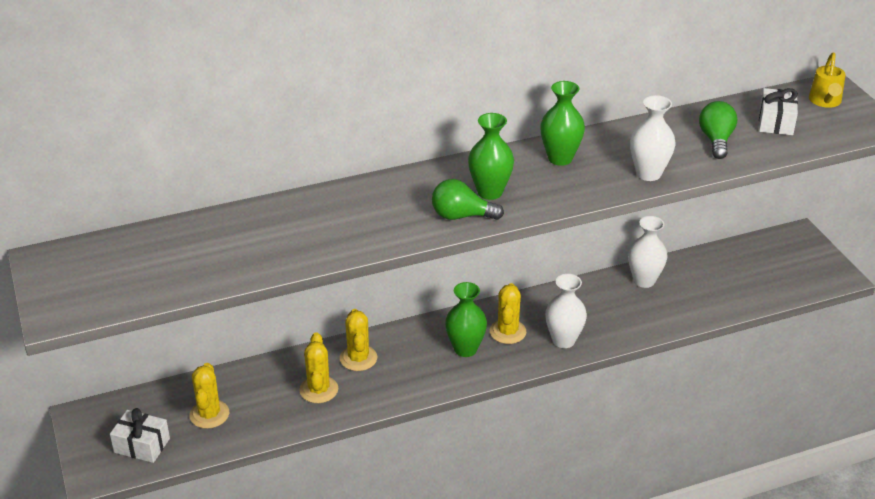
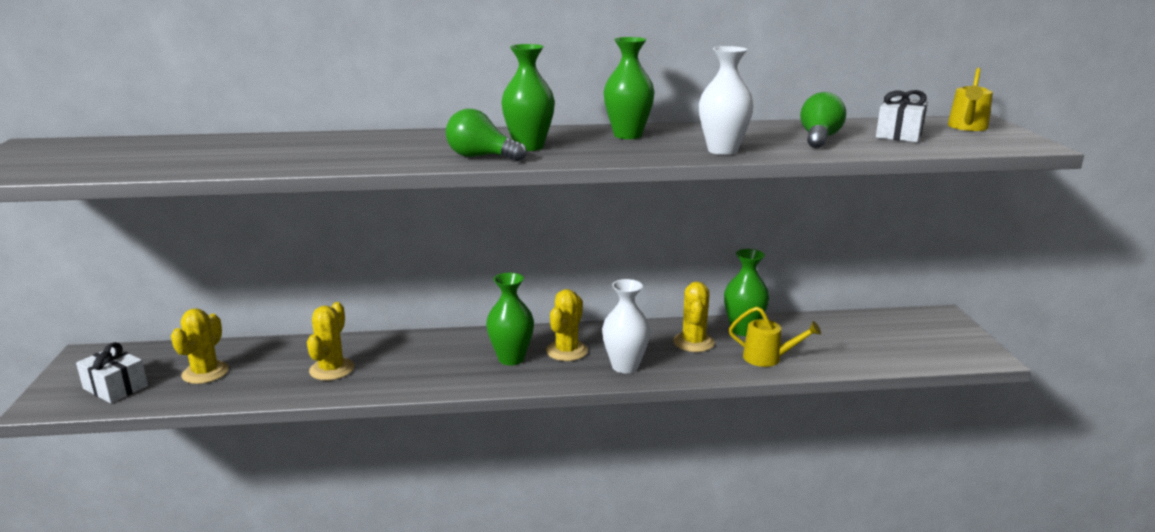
camera: 15 degrees right, 15 degrees down
yellow cactus [340,309,377,371] -> yellow cactus moved to [673,281,715,352]
white vase [628,216,667,288] -> green vase [724,249,769,336]
none -> yellow watering can [729,306,821,367]

